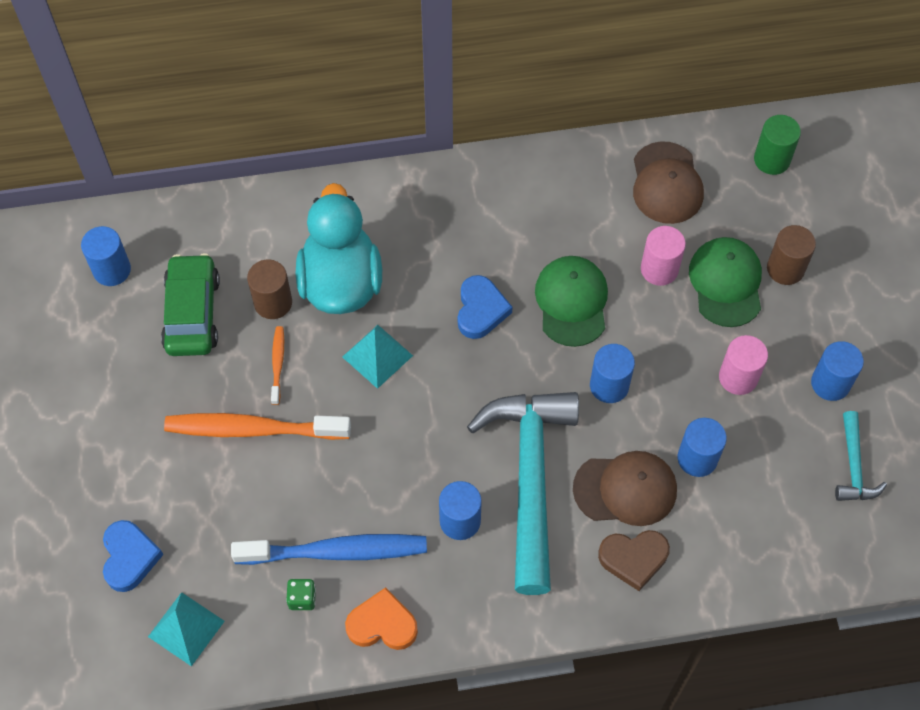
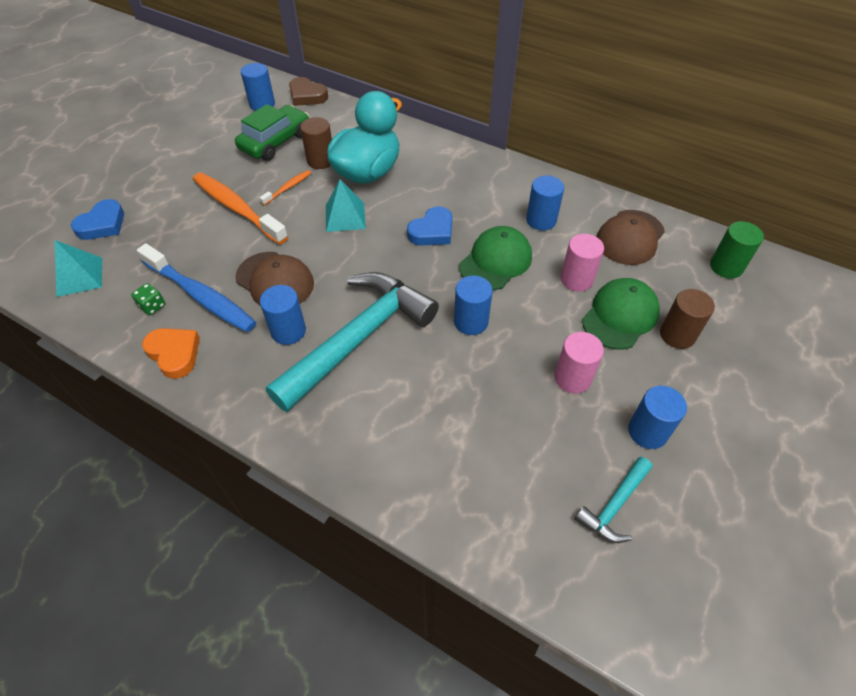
camera: 40 degrees right, 10 degrees down
brown cap [573,451,677,526] -> brown cap moved to [235,252,314,305]
brown heart [598,530,670,591] -> brown heart moved to [289,77,328,106]
blue cylinder [678,418,727,477] -> blue cylinder moved to [526,175,564,231]

